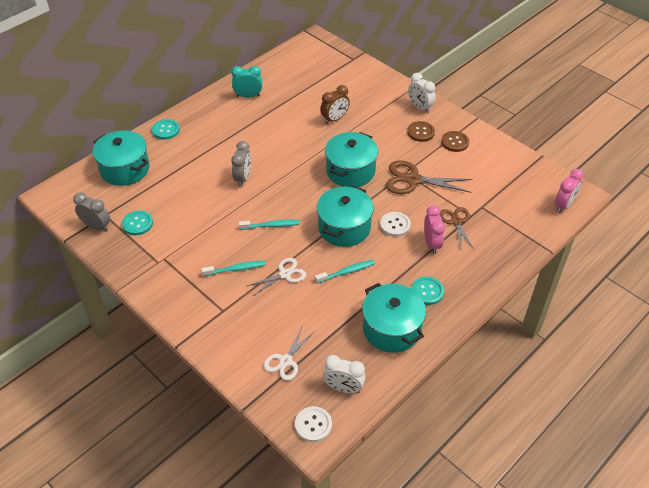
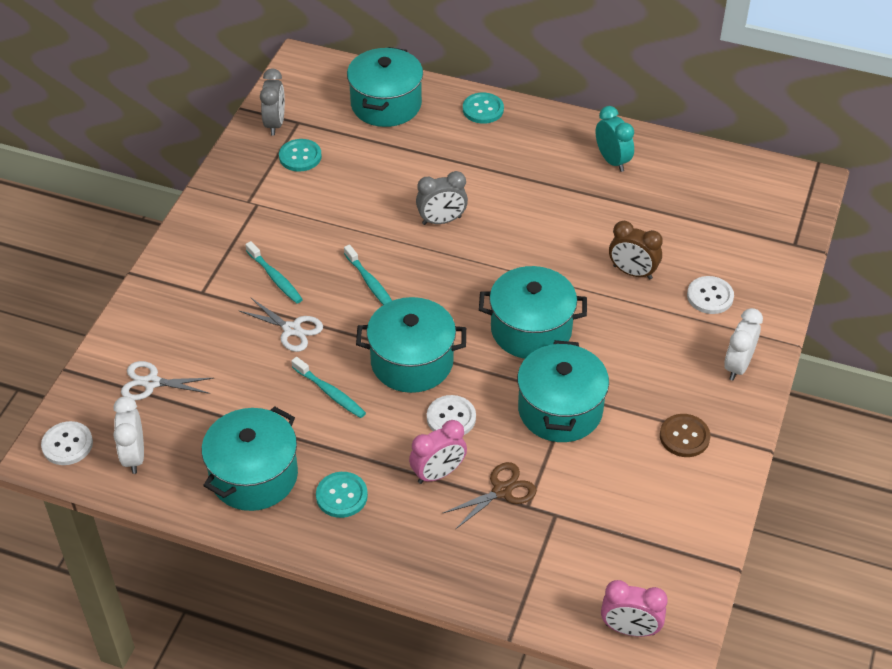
camera: 65 degrees right, 0 degrees up
brown scissors [386,160,472,194] -> turquoise pot [517,340,609,442]
brown button [407,121,435,142] -> none
none -> white button [687,276,734,314]

